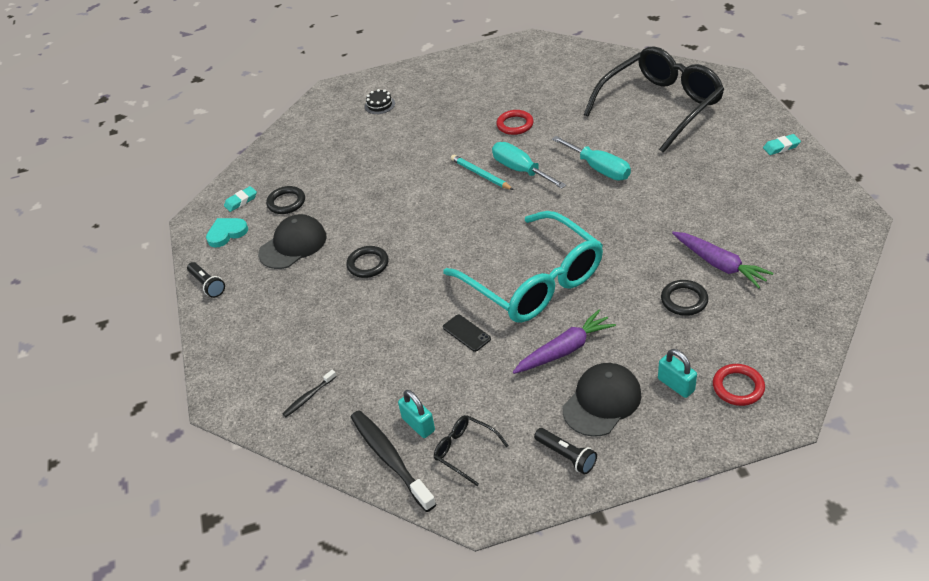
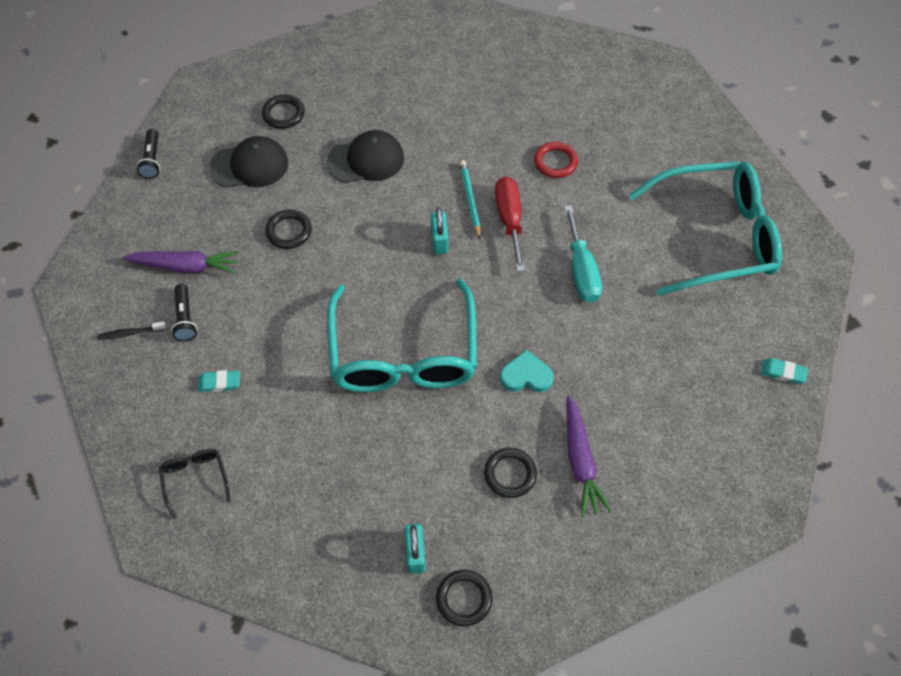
camera: 30 degrees right, 15 degrees up
turquoise heart [206,218,248,248] -> turquoise heart moved to [500,350,554,392]
turquoise eraser [224,186,257,212] -> turquoise eraser moved to [198,370,240,392]
black toothbrush [351,410,436,512] -> none
black cake [365,89,395,114] -> none
turquoise padlock [398,390,435,438] -> turquoise padlock moved to [431,207,448,254]
black phone [443,314,491,352] -> none
turquoise screwdriver [492,142,566,189] -> red screwdriver [495,177,525,272]
purple carrot [513,310,616,374] -> purple carrot moved to [122,251,240,274]
black flashlight [534,428,597,475] -> black flashlight moved to [171,284,197,341]
black cap [563,363,642,437] -> black cap moved to [326,130,404,183]
black glasses [583,46,724,153] -> turquoise glasses [628,161,782,296]
red ring [713,364,765,406] -> black ring [436,570,492,626]

